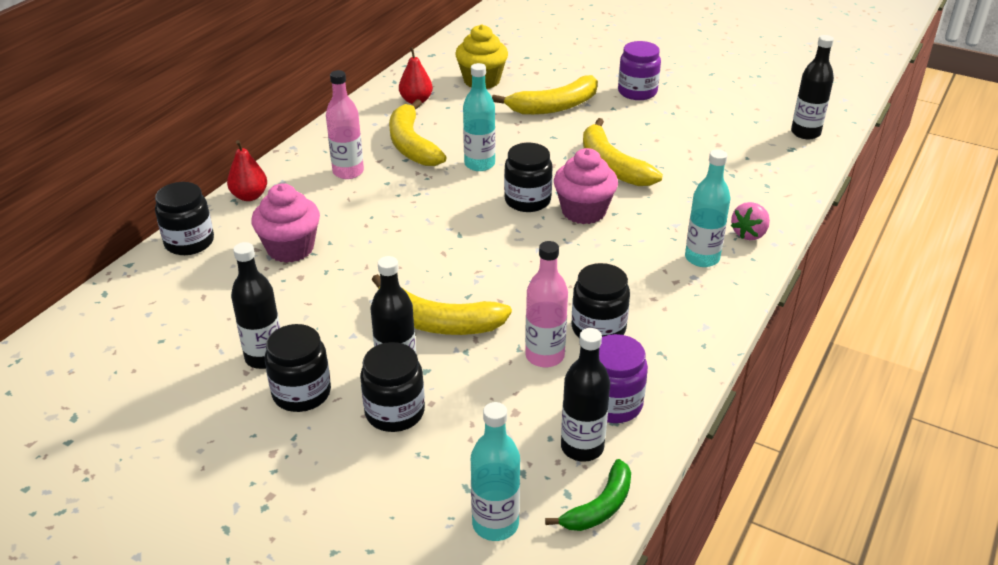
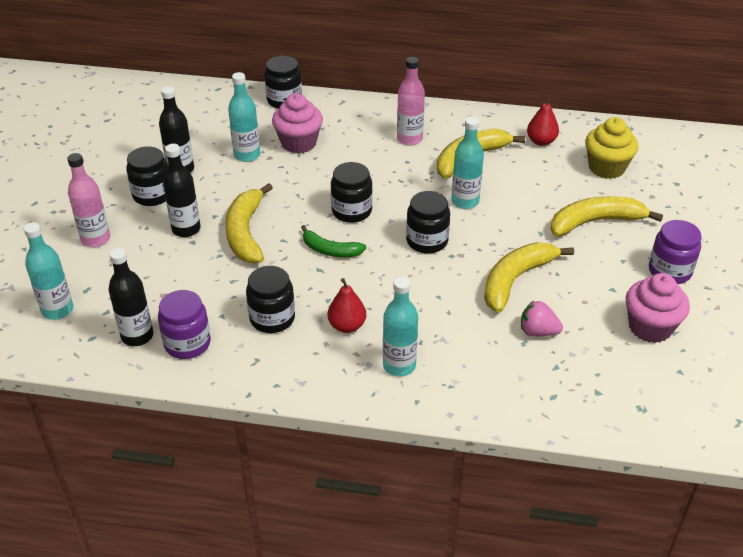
camera: 70 degrees right, 5 degrees up
red pear [227,140,267,201] -> red pear moved to [328,278,366,333]
black jar [360,342,425,432] -> black jar moved to [331,162,373,223]
yellow banana [492,75,598,115] -> yellow banana turned 120 degrees clockwise [550,196,663,236]
pink bottle [525,241,568,367] -> pink bottle moved to [67,153,110,247]
green banana [545,459,631,531] -> green banana moved to [301,225,367,257]
pink cupcake [554,148,618,224] -> pink cupcake moved to [625,273,690,343]
pink strawberry [731,202,770,240] -> pink strawberry moved to [521,301,563,336]
black bottle [791,35,834,139] -> none
none -> turquoise bottle [228,72,260,162]

